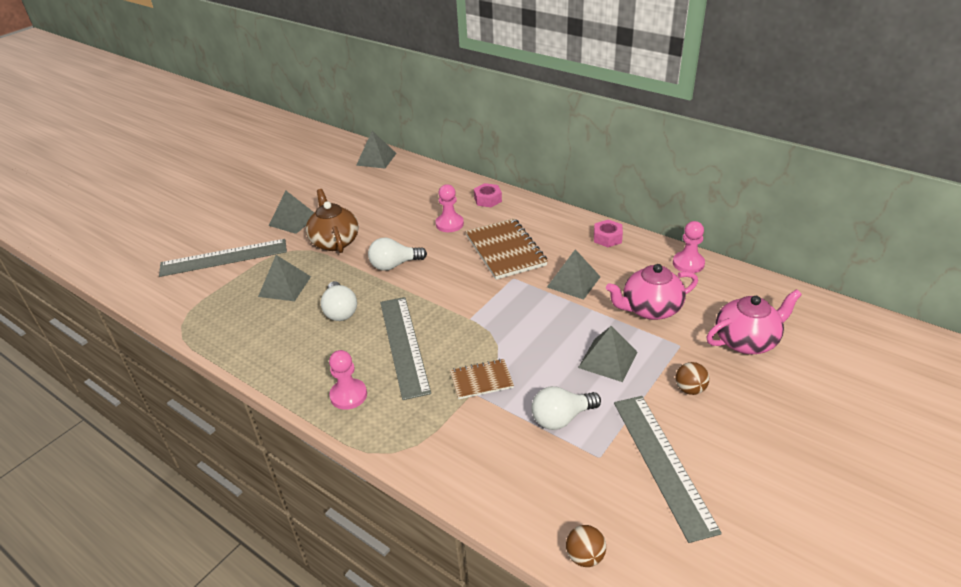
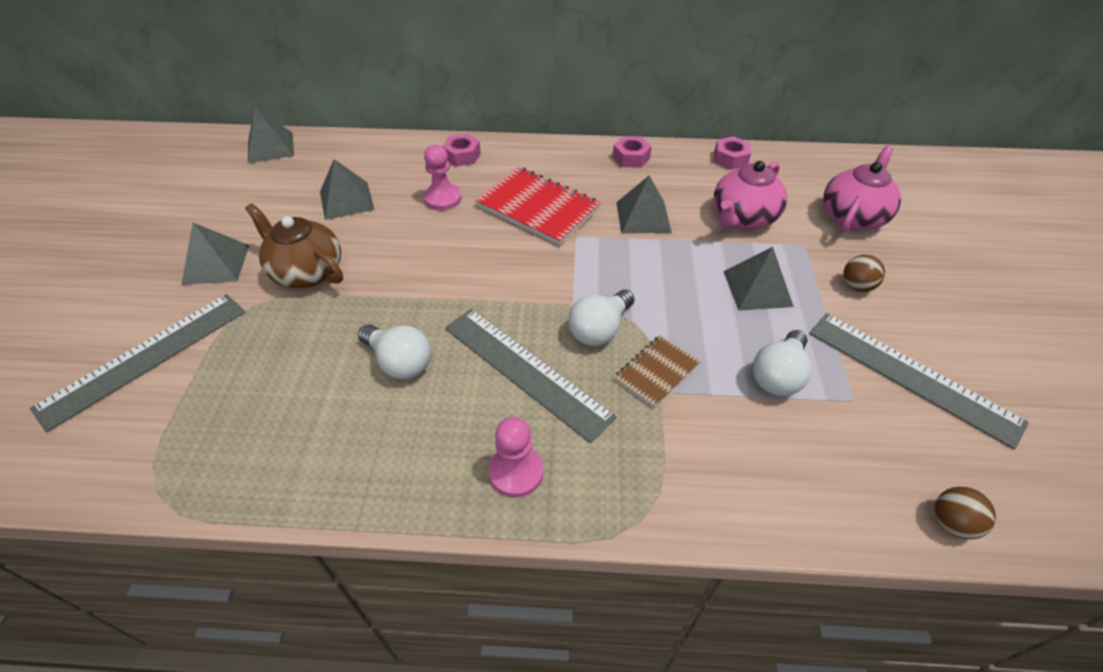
camera: 35 degrees left, 10 degrees up
grey pyramid [258,255,311,301] -> grey pyramid moved to [320,159,375,220]
white light bulb [368,238,427,271] -> white light bulb moved to [569,290,635,346]
brown notebook [465,218,548,280] -> red notebook [475,167,601,245]
pink pawn [673,221,705,273] -> pink nut [714,136,751,170]

